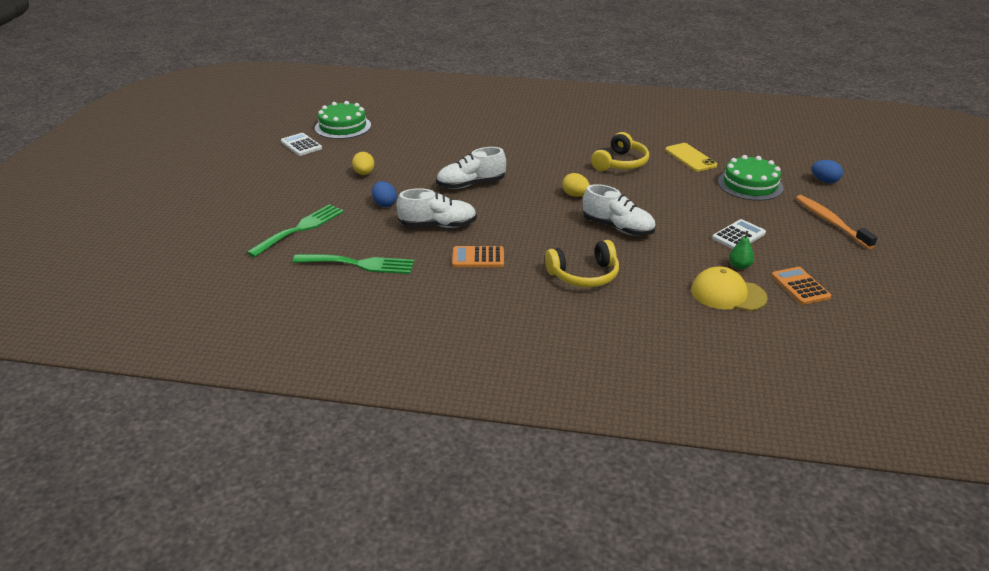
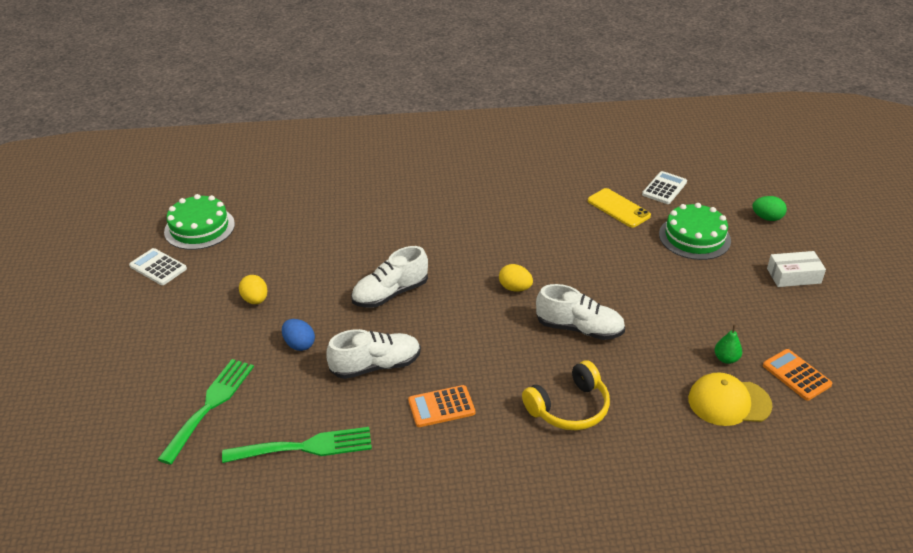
camera: 15 degrees left, 5 degrees up
yellow headphones [591,132,649,171] -> none
white calculator [712,219,766,249] -> white calculator moved to [642,171,687,204]
orange toothbrush [796,195,878,249] -> white box [767,251,826,287]
blue egg [811,160,843,183] -> green egg [752,196,787,221]

